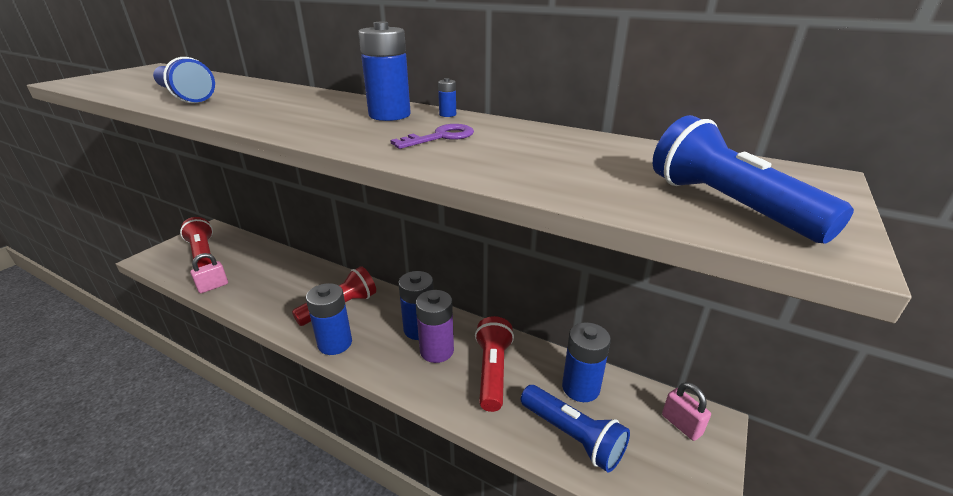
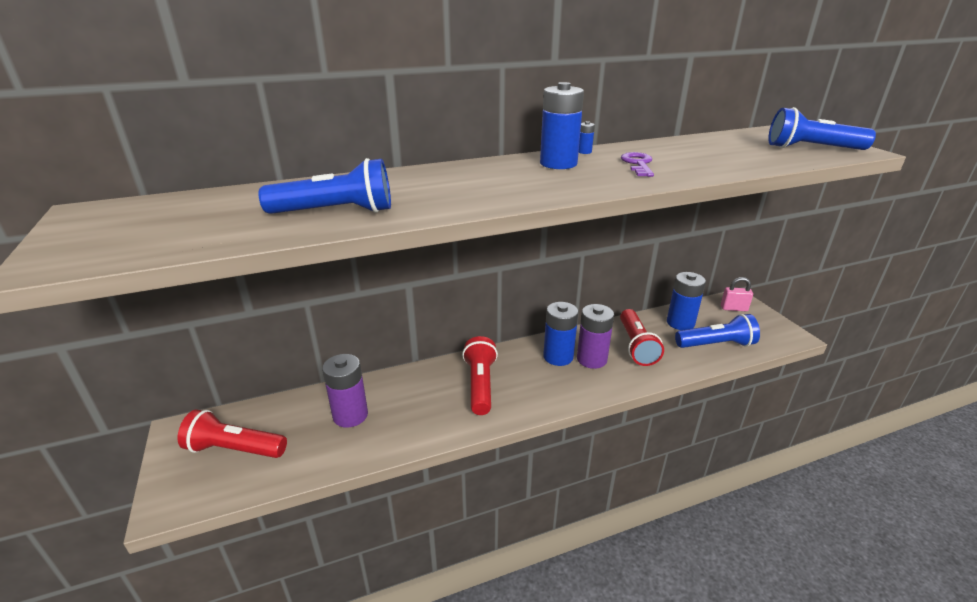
camera: 50 degrees left, 0 degrees up
pink padlock [190,253,228,293] -> none
blue battery [306,283,352,355] -> none
red flashlight [475,316,514,412] -> red flashlight turned 135 degrees counterclockwise [620,309,664,366]
none -> purple battery [322,354,368,428]

